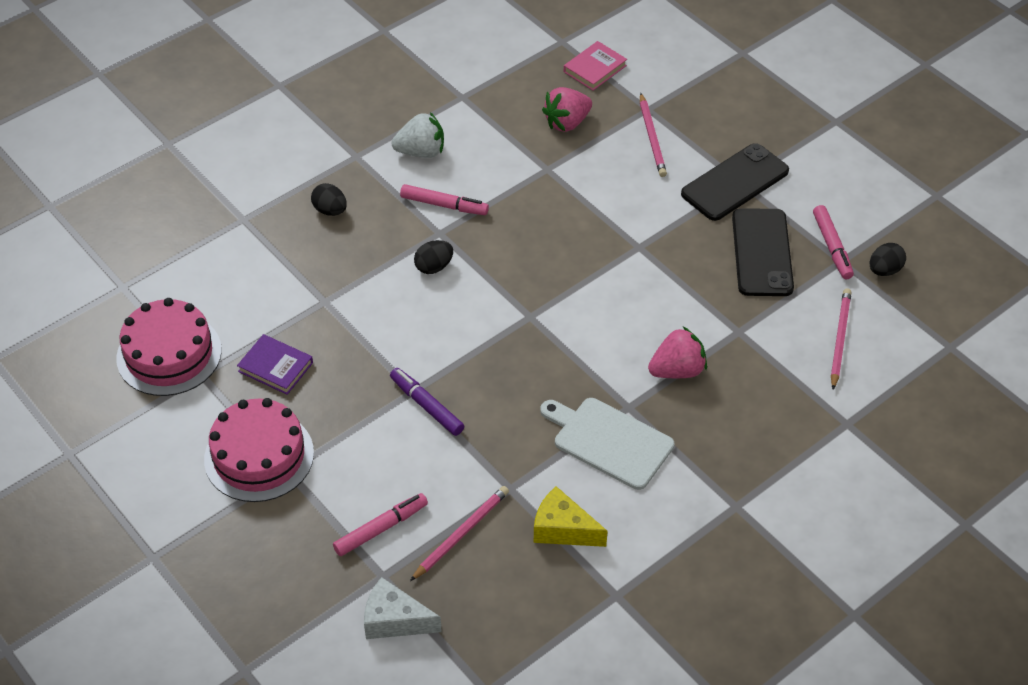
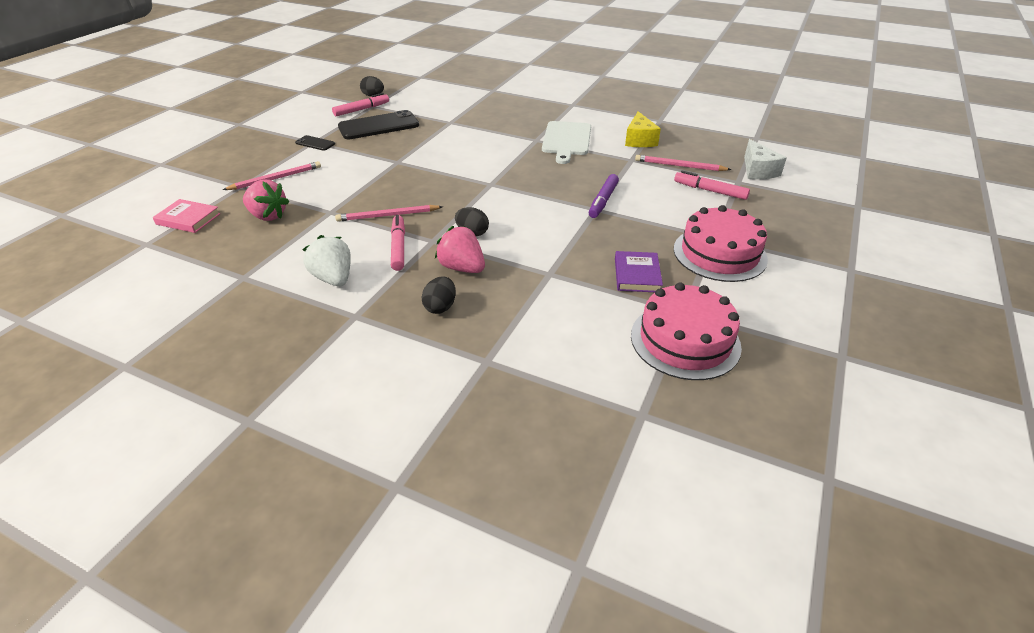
camera: 115 degrees left, 10 degrees down
pink strawberry [648,327,707,378] -> pink strawberry moved to [435,226,485,273]
black phone [681,143,789,221] -> black phone [295,135,335,151], size x0.48
pink pencil [831,289,852,390] -> pink pencil moved to [335,205,443,222]

